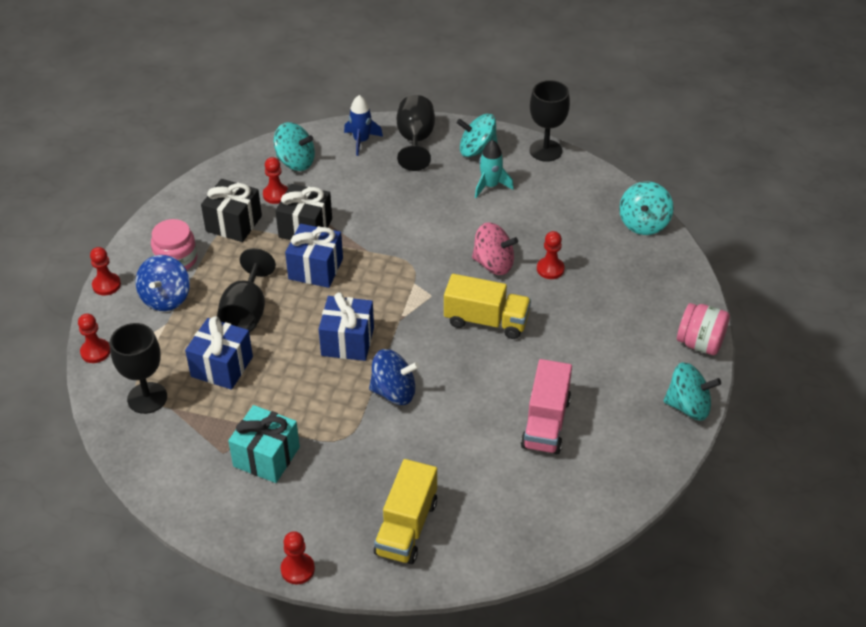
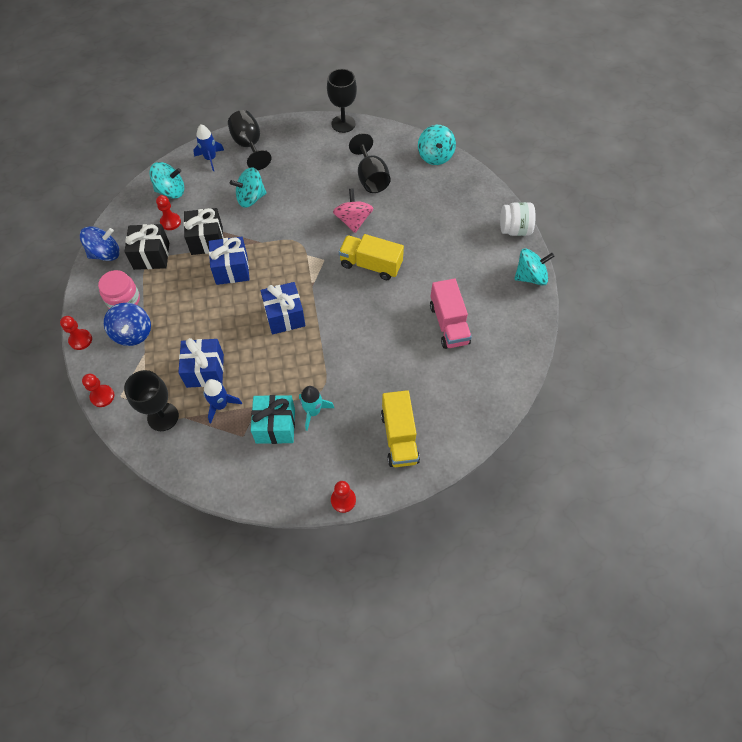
camera: 25 degrees left, 15 degrees up
black goblet [217,248,276,332] -> black goblet moved to [349,133,391,193]
blue spinning top [369,349,419,405] -> blue spinning top moved to [80,226,120,261]
yellow truck [444,274,531,339] -> yellow truck turned 150 degrees counterclockwise [339,234,404,280]
turquoise spinning top [457,114,498,157] -> turquoise spinning top moved to [230,168,267,208]
pink spinning top [472,222,518,275] -> pink spinning top turned 90 degrees counterclockwise [333,189,373,233]
turquoise rocket [475,140,514,198] -> turquoise rocket moved to [299,386,334,431]
red pawn [537,231,565,279] -> none
pink jar [677,303,730,355] -> white jar [500,202,536,236]
none -> blue rocket [203,379,242,423]

